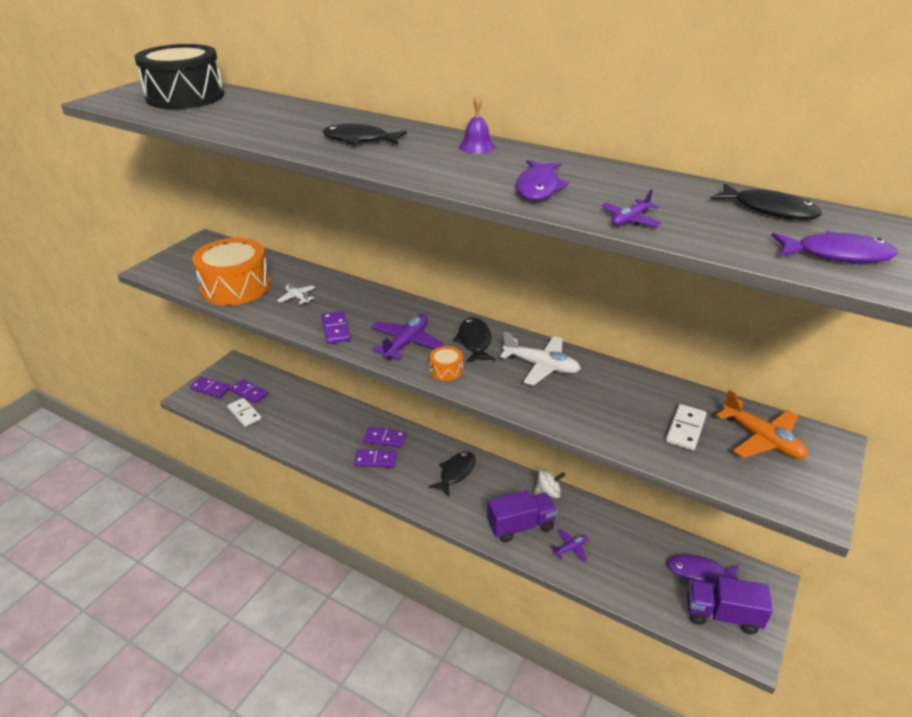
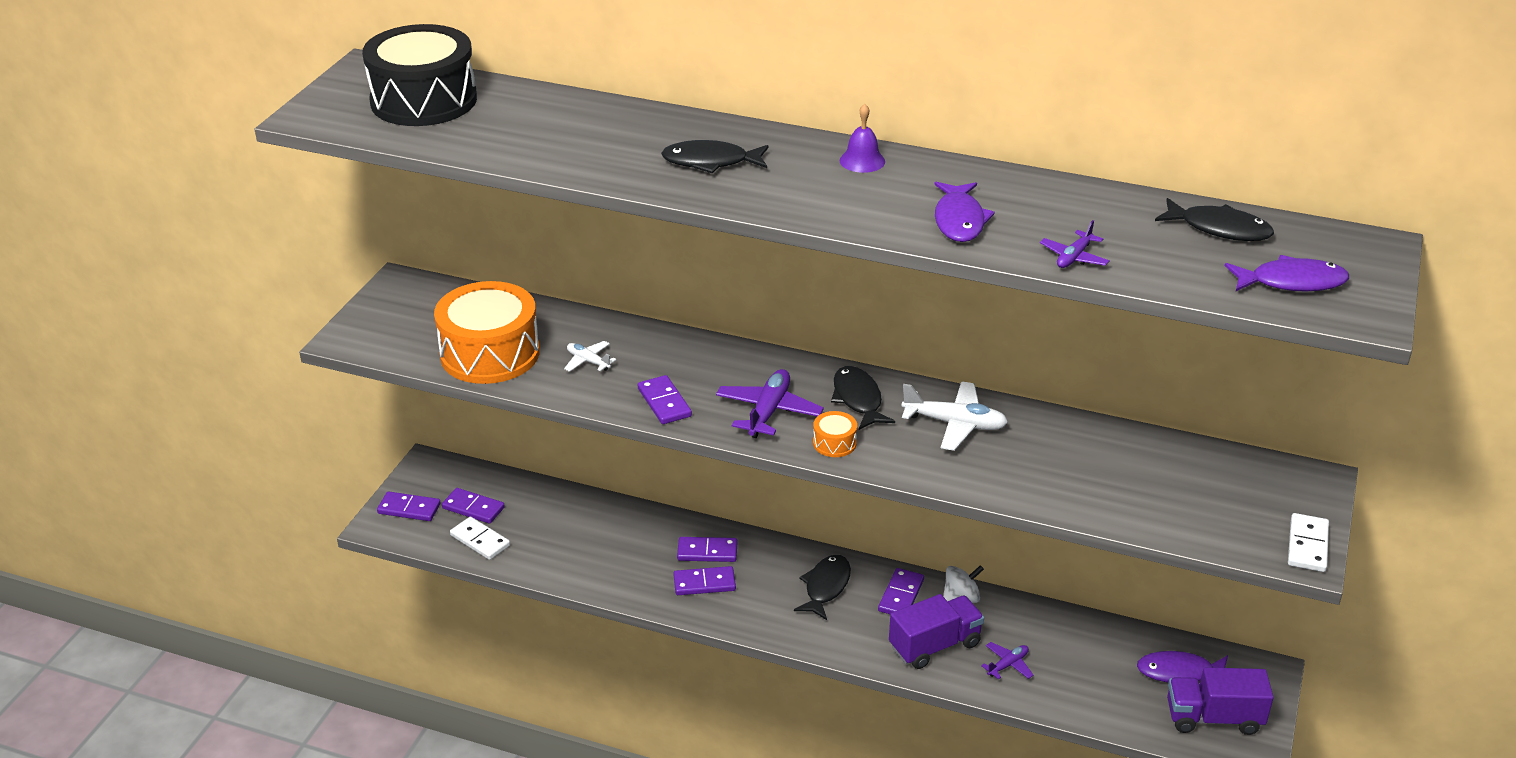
camera: 10 degrees left, 0 degrees up
white domino [666,404,707,450] -> white domino moved to [1288,513,1329,572]
orange plane [716,390,808,459] -> none
none -> purple domino [878,568,924,614]

